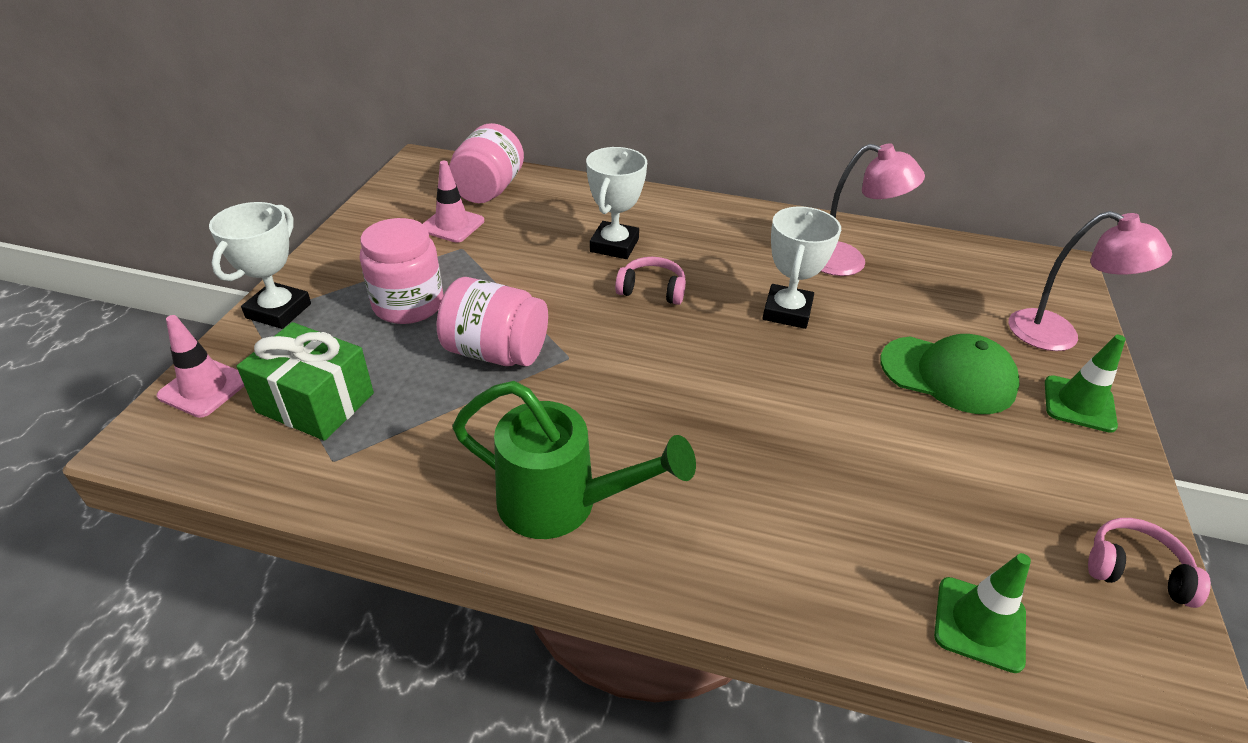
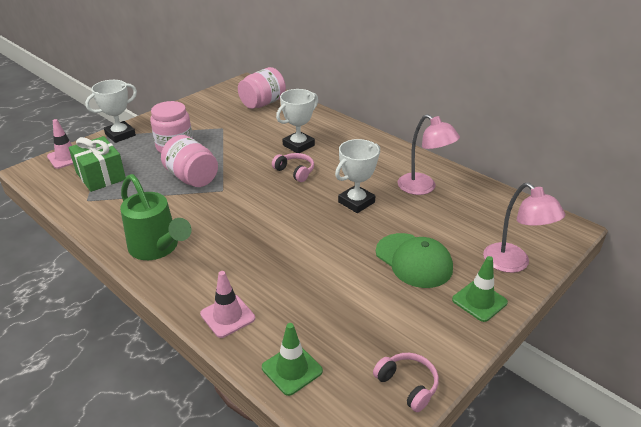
camera: 30 degrees right, 5 degrees down
pink traffic cone [423,161,484,243] -> pink traffic cone moved to [200,271,255,338]

